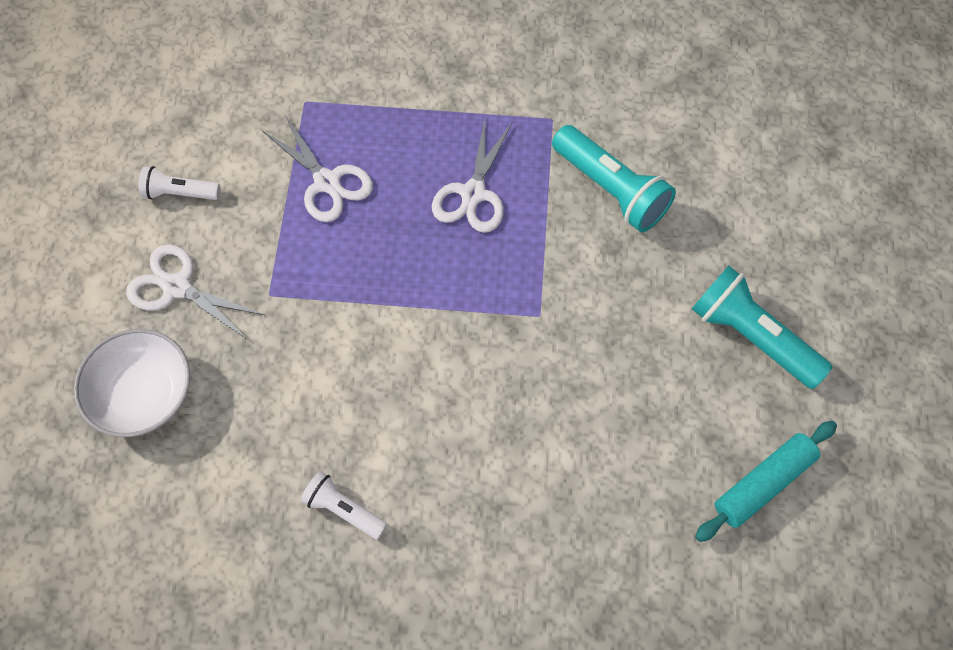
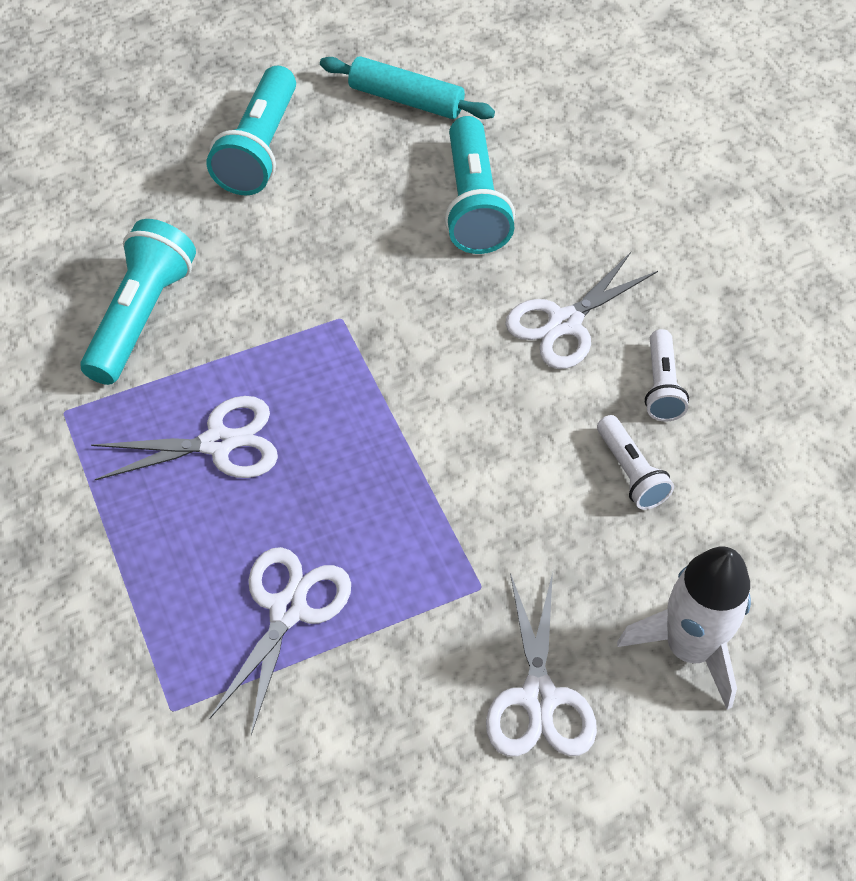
camera: 120 degrees left, 10 degrees down
white bowl [74,329,190,437] -> white rocket [617,546,751,710]
white flashlight [138,166,220,200] -> white flashlight moved to [597,415,674,510]
none -> turquoise flashlight [445,116,515,254]
none -> white scissors [505,252,658,369]

